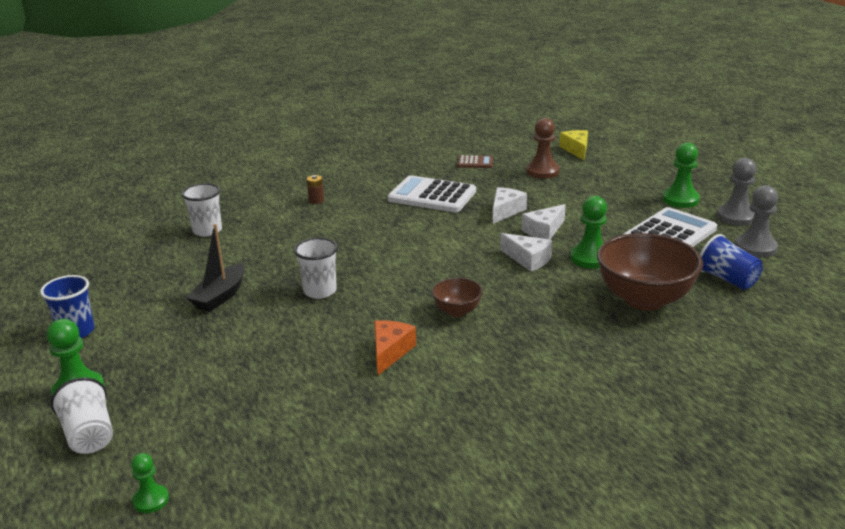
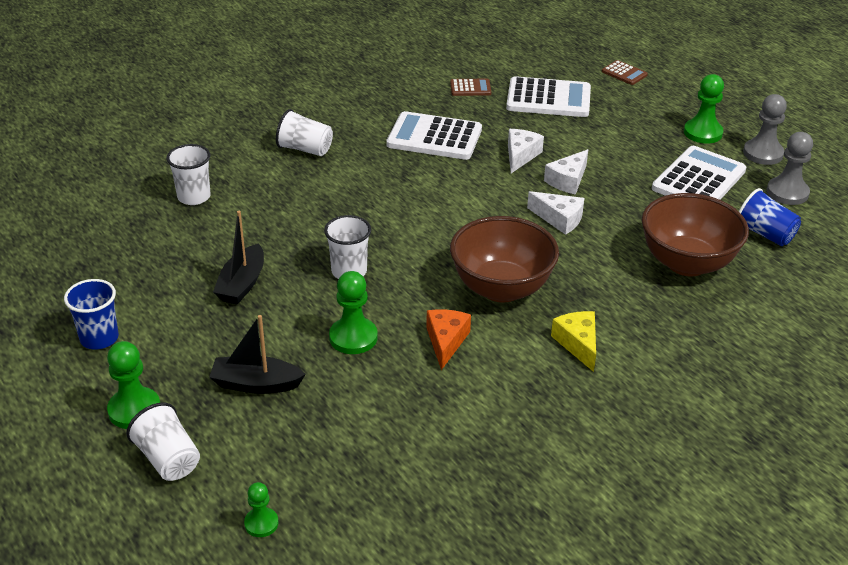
camera: 10 degrees left, 10 degrees up
brown battery [307,175,324,204] -> white cup [276,109,333,156]
brown bowl [432,278,483,317] -> brown bowl [450,216,559,302], size x2.02
brown pawn [526,118,560,179] -> white calculator [506,76,591,117]
yellow cheese [559,130,588,160] -> yellow cheese moved to [551,311,596,372]
green pawn [570,196,607,269] -> green pawn moved to [329,271,378,354]
none -> black boat [209,315,306,394]
none -> brown calculator [602,60,648,85]

